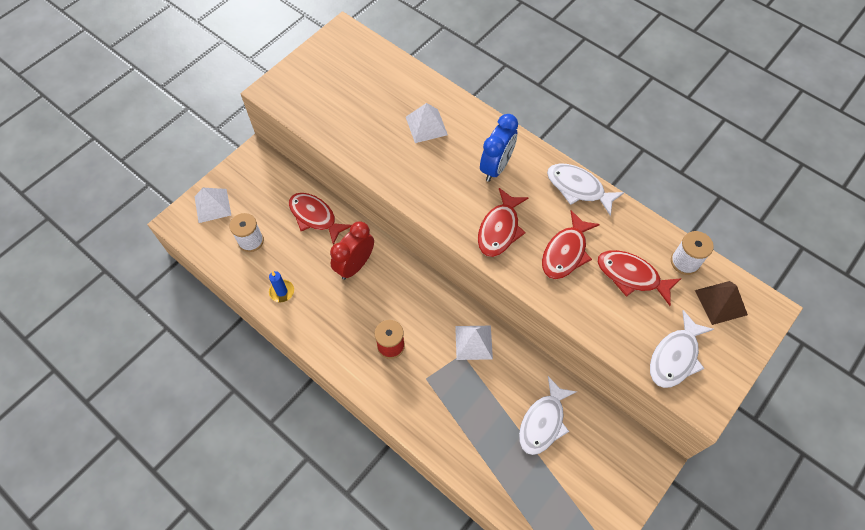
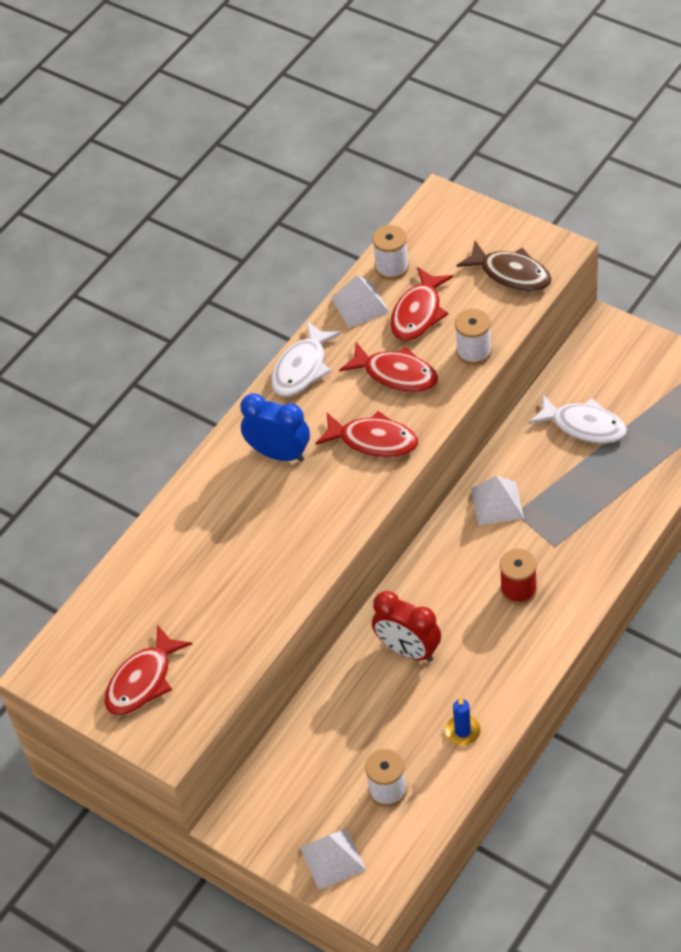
camera: 90 degrees left, 10 degrees down
red fish [289,193,351,245] -> red fish moved to [104,624,192,715]
white pyramid [406,103,448,143] -> white pyramid moved to [332,275,390,328]
white fish [650,310,714,388] -> brown fish [456,241,552,292]
brown pyramid [695,281,748,325] -> none
none -> white spool [455,309,492,365]

